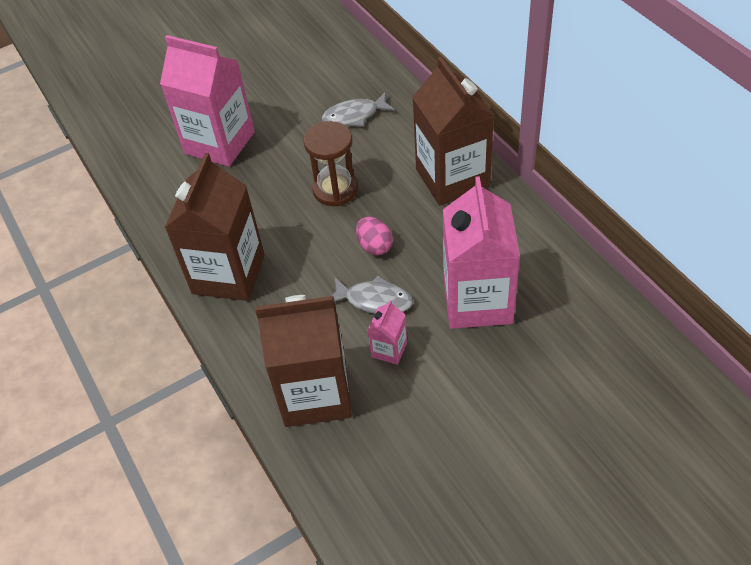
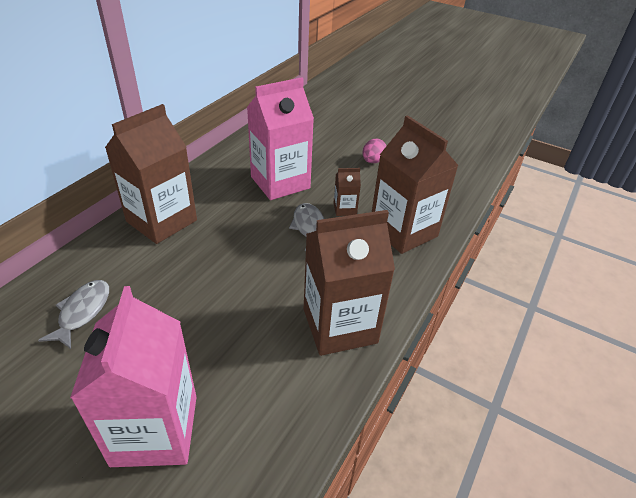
camera: 125 degrees left, 10 degrees down
brown hourglass [303,121,358,206] -> none
grey fish [322,93,395,127] -> grey fish turned 120 degrees counterclockwise [38,280,109,349]
pink egg [356,217,393,255] -> pink egg moved to [362,138,386,163]
pink carton [368,300,407,365] -> brown carton [334,168,361,216]

